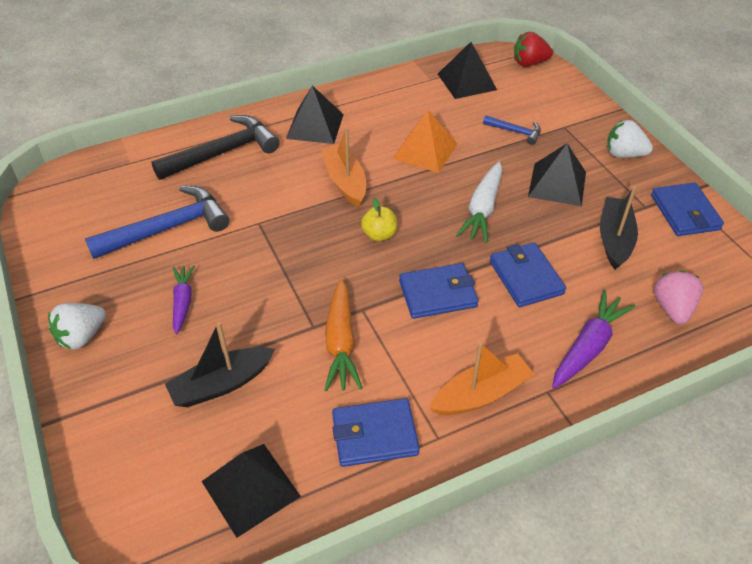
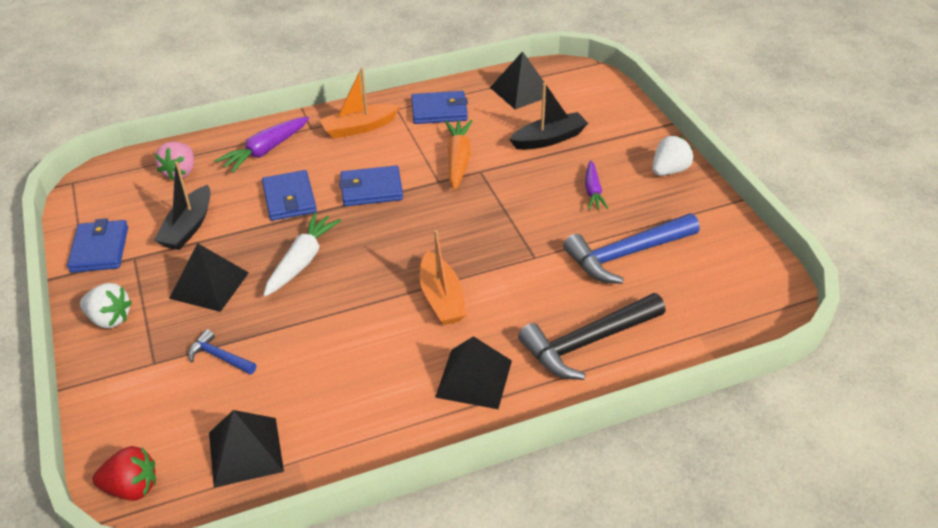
camera: 175 degrees left, 5 degrees down
yellow apple [361,198,397,241] -> none
orange pyramid [392,110,458,173] -> none

